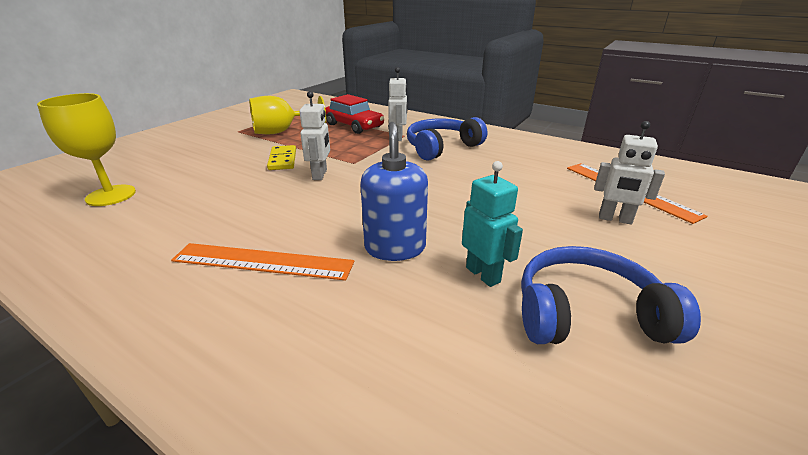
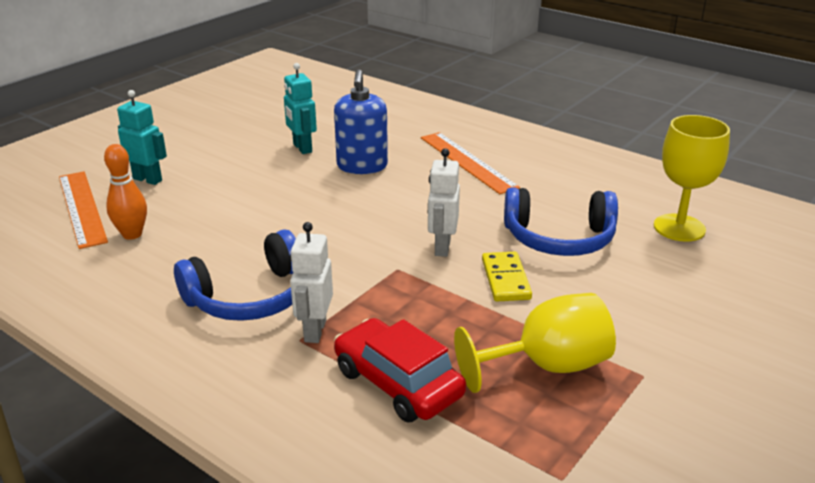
camera: 175 degrees left, 0 degrees up
orange ruler [171,243,354,281] -> orange ruler turned 45 degrees clockwise [421,132,520,194]
blue headphones [521,246,701,344] -> blue headphones moved to [504,187,618,256]
white robot [594,121,665,225] -> turquoise robot [117,90,167,185]
none -> orange bowling pin [104,144,147,240]

